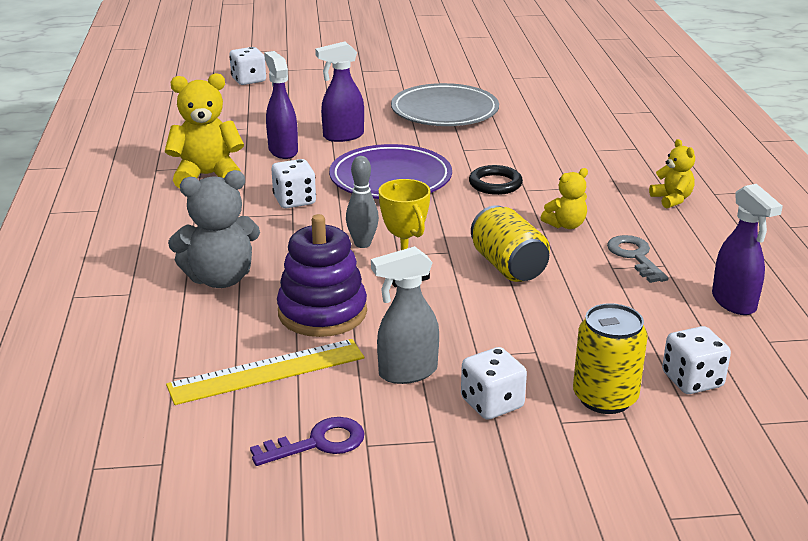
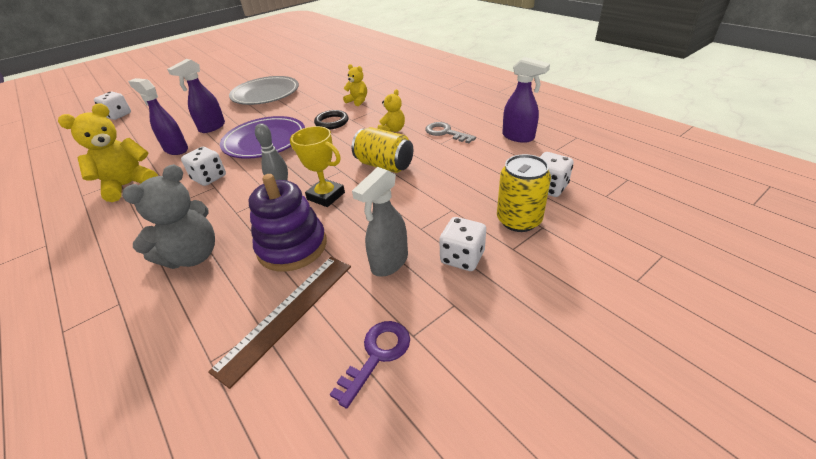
camera: 30 degrees left, 10 degrees up
yellow ruler [166,339,364,405] -> brown ruler [208,257,351,389]
yellow teddy bear [649,139,695,208] -> yellow teddy bear moved to [343,64,367,106]

